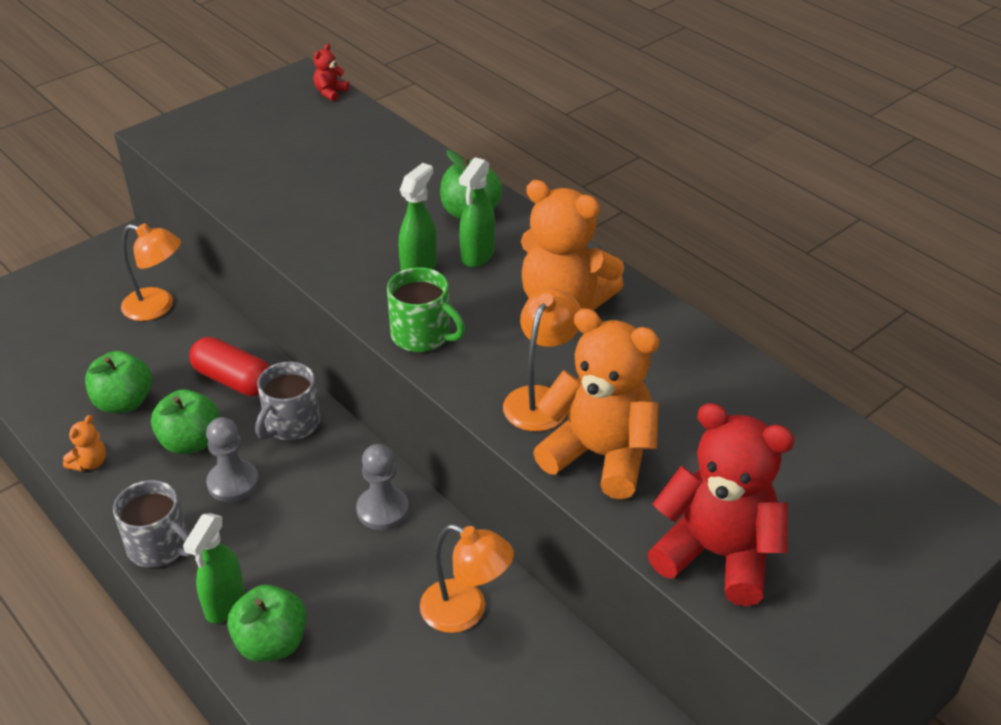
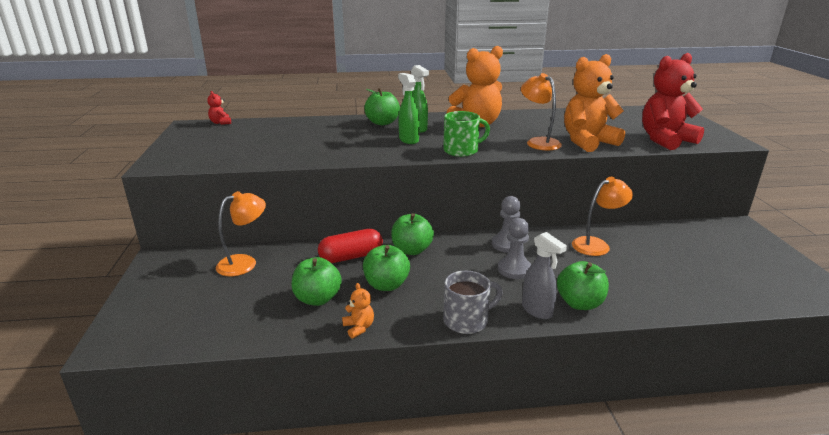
camera: 55 degrees left, 15 degrees down
green spray bottle [183,513,245,623] -> grey spray bottle [522,232,567,319]
grey pawn [206,417,259,502] -> grey pawn moved to [498,218,531,279]
grey mug [255,362,321,440] -> green apple [391,213,434,255]

